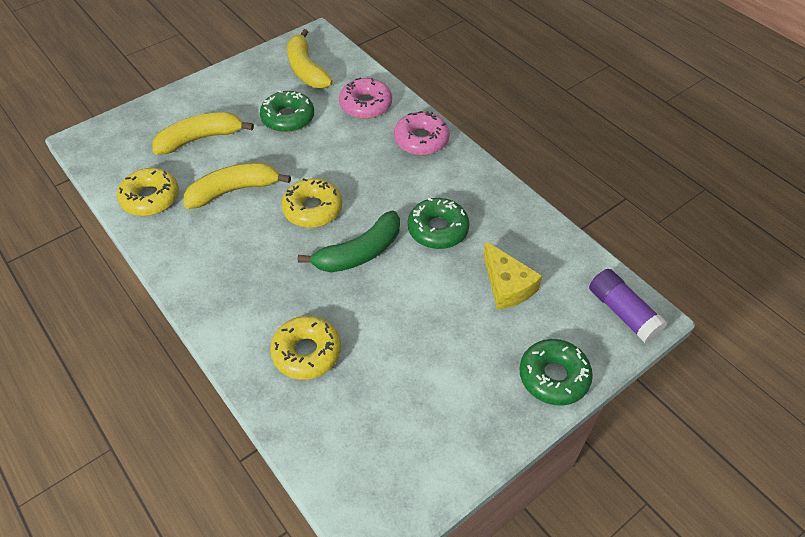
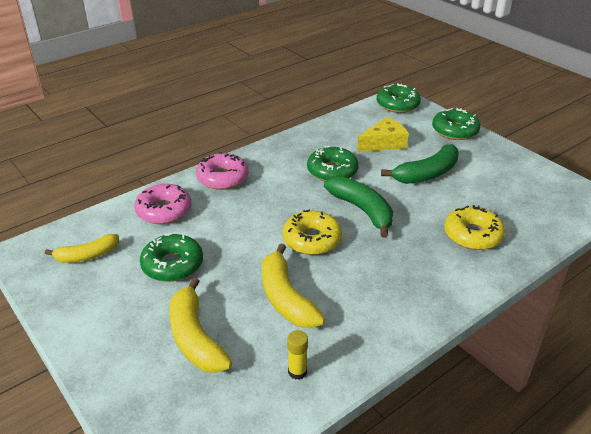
camera: 90 degrees left, 15 degrees down
yellow donut [117,168,179,216] -> yellow glue stick [287,330,308,380]
yellow banana [287,29,333,88] -> yellow banana [45,234,119,263], size x0.66
purple glue stick [589,269,668,343] -> green donut [377,83,421,113]
none -> green banana [381,144,459,184]

